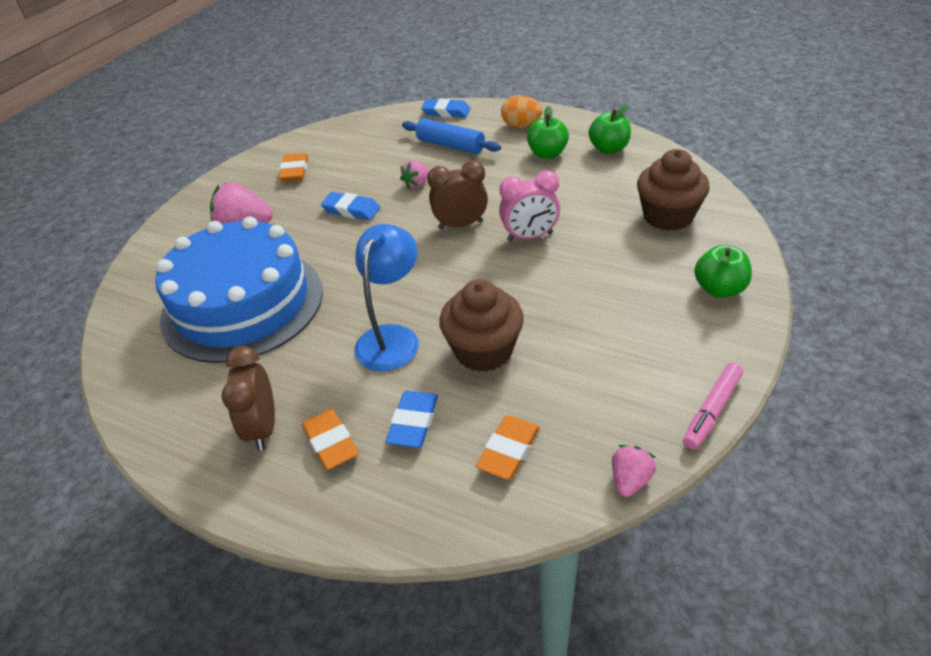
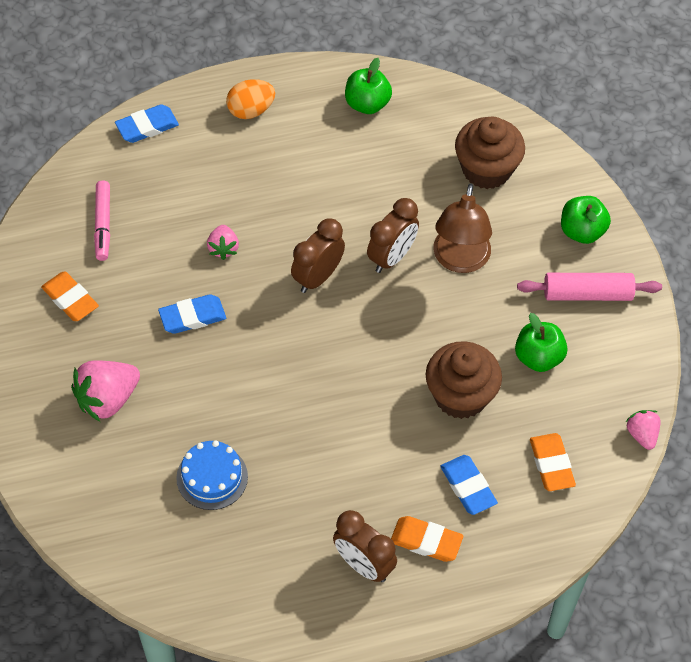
camera: 45 degrees left, 15 degrees up
blue cake [155,217,323,363] -> blue cake [176,440,248,510], size x0.42
blue lamp [354,224,419,371] -> none
blue rolling pin [402,118,501,154] -> none
pink clock [499,170,560,242] -> brown clock [367,198,419,273]
green apple [527,106,569,159] -> green apple moved to [515,313,567,372]
pink marker [683,363,743,450] -> pink marker moved to [94,180,110,261]
none -> brown lamp [434,184,492,273]
none -> pink rolling pin [517,273,662,301]

